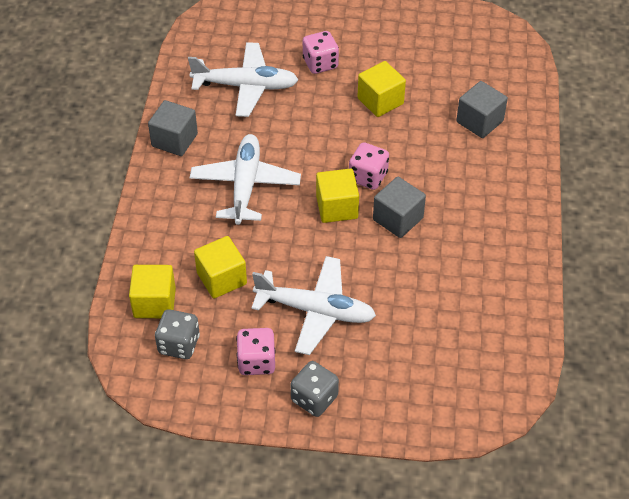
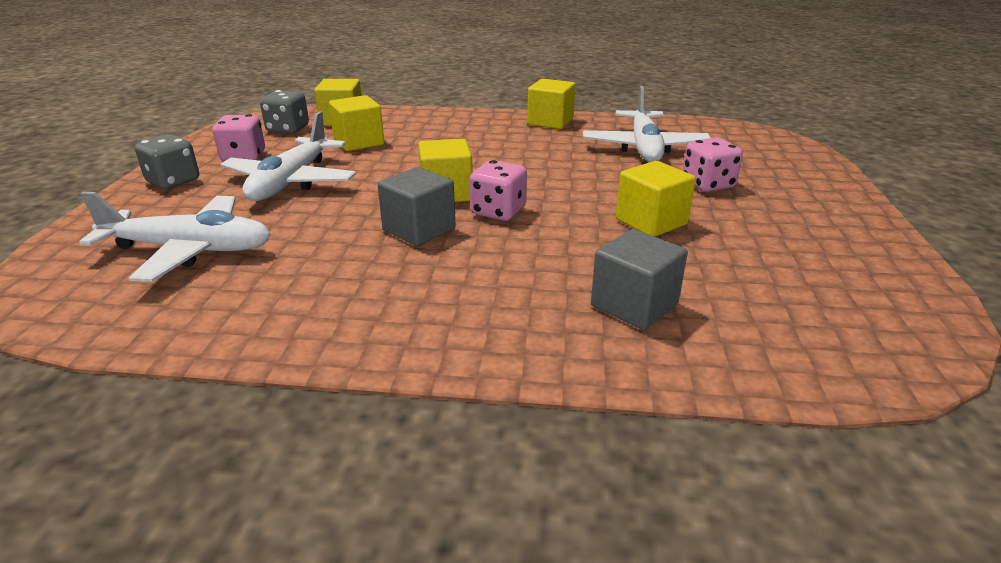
camera: 90 degrees right, 20 degrees down
grey cube [148,100,198,156] -> yellow cube [527,78,576,129]
white plane [190,134,301,225] -> white plane moved to [79,192,271,282]

